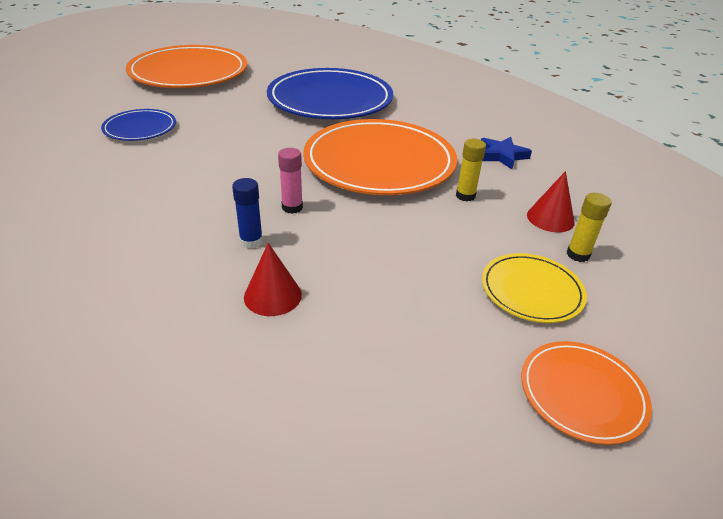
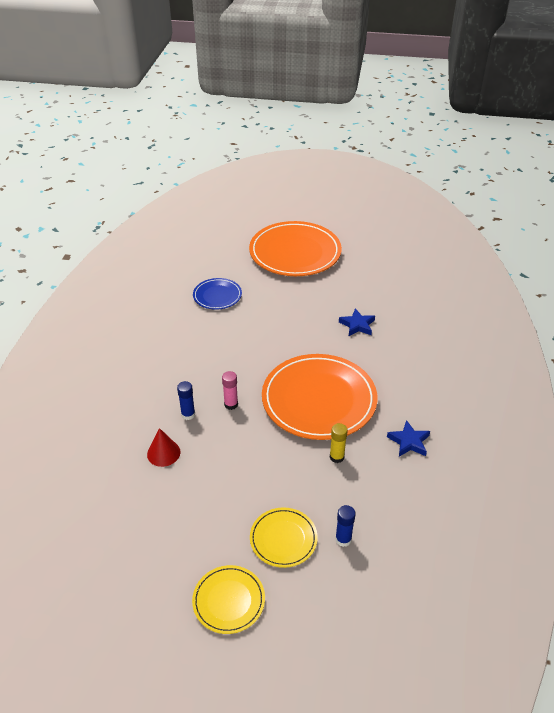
camera: 45 degrees right, 5 degrees up
blue plate [267,68,393,119] -> blue star [339,308,375,336]
orange plate [521,341,652,445] -> yellow plate [192,565,265,634]
red cone [527,171,575,232] -> none
yellow glue stick [567,193,612,262] -> blue glue stick [335,505,356,547]

